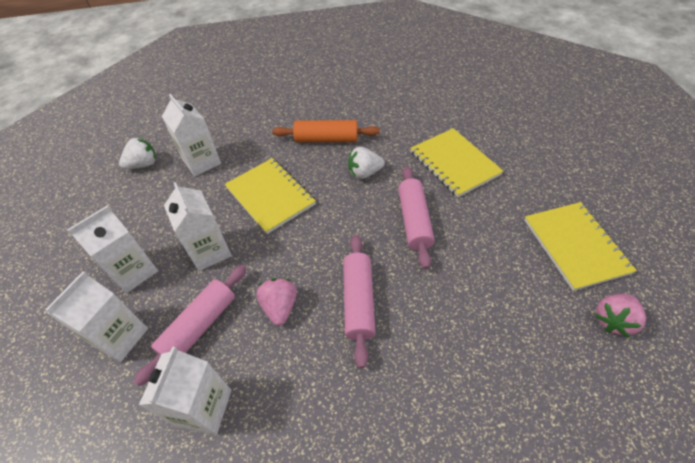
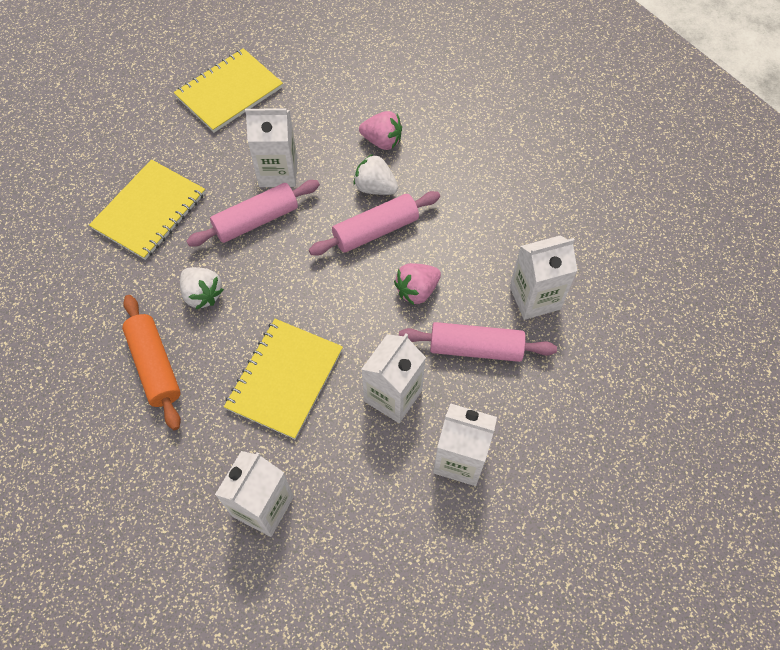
camera: 120 degrees left, 10 degrees up
white carton [45,272,148,362] -> white carton moved to [245,108,297,187]
white strawberry [119,137,156,169] -> white strawberry moved to [354,154,398,195]
pink strawberry [595,294,646,338] -> pink strawberry moved to [359,111,402,150]

